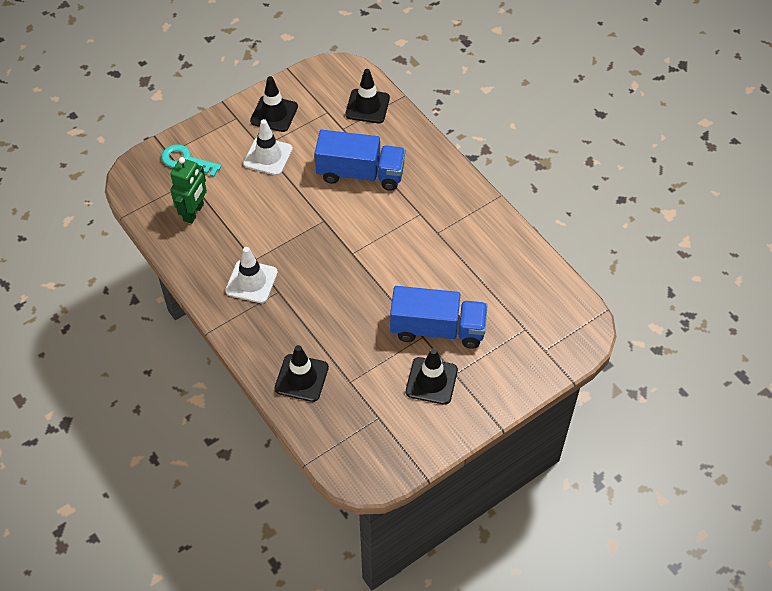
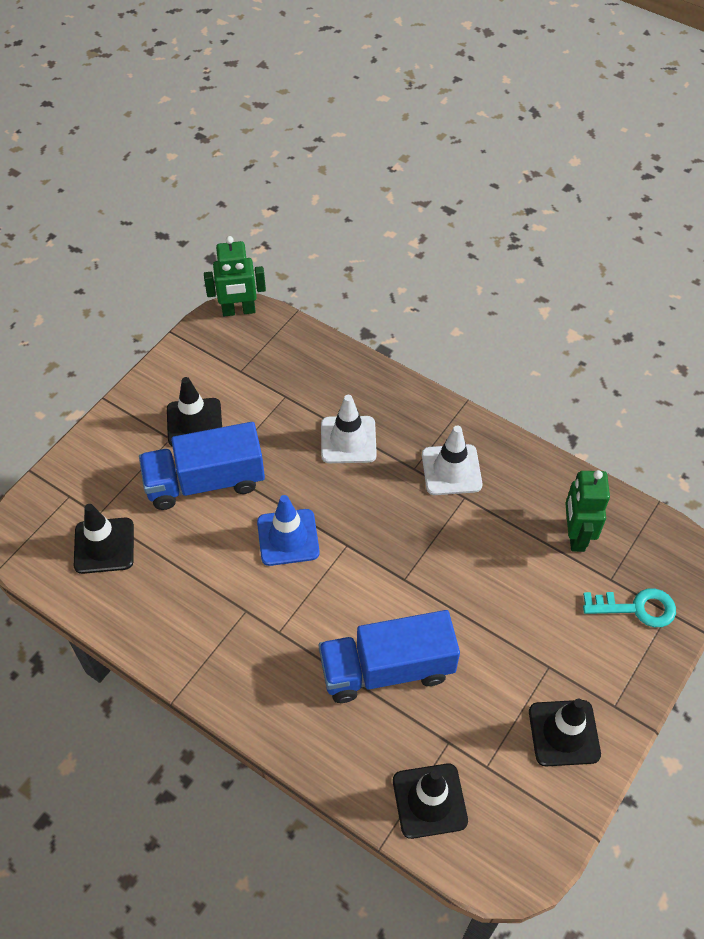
camera: 160 degrees right, 0 degrees up
white traffic cone [243,119,293,176] -> white traffic cone moved to [321,395,377,463]
black traffic cone [275,345,329,402] -> black traffic cone moved to [74,504,134,574]
none -> green robot [204,236,266,316]
none -> blue traffic cone [257,495,320,566]

